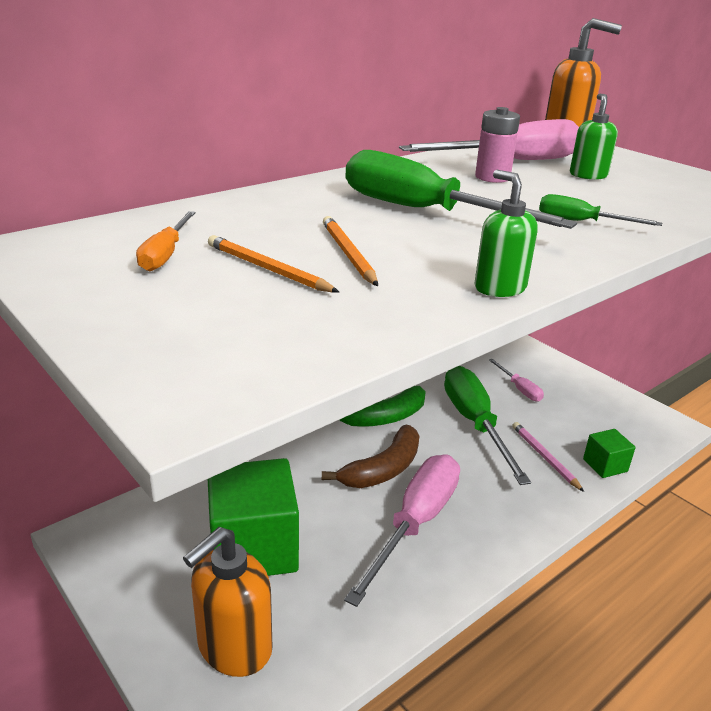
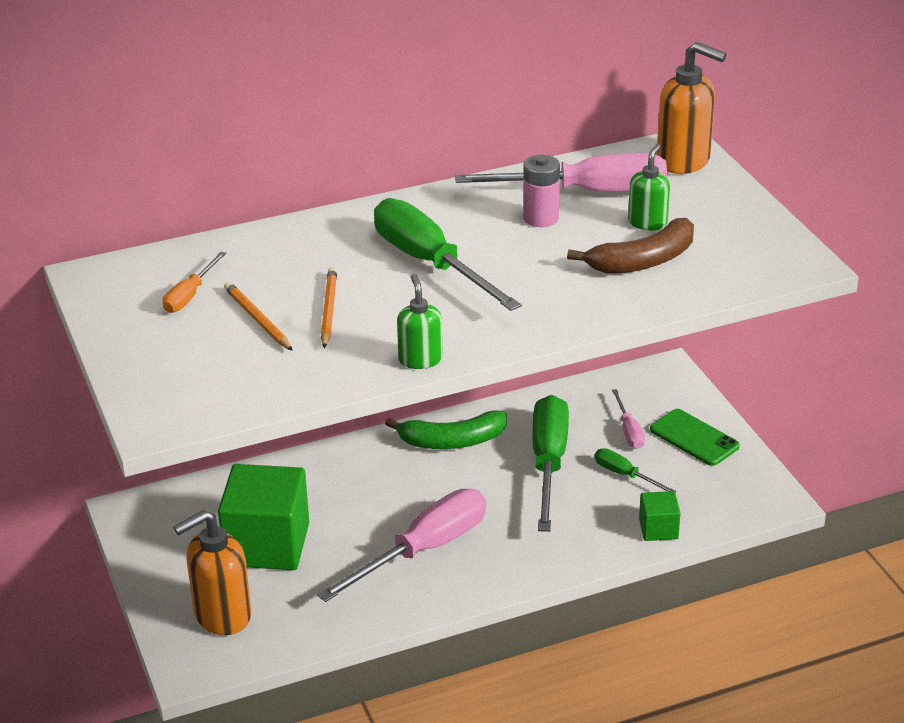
camera: 20 degrees right, 5 degrees up
brown banana [322,425,419,488] -> brown banana moved to [567,218,694,274]
pink pencil [512,422,584,492] -> none
green screwdriver [539,194,662,226] -> green screwdriver moved to [595,448,676,493]
none -> green phone [650,409,740,466]

